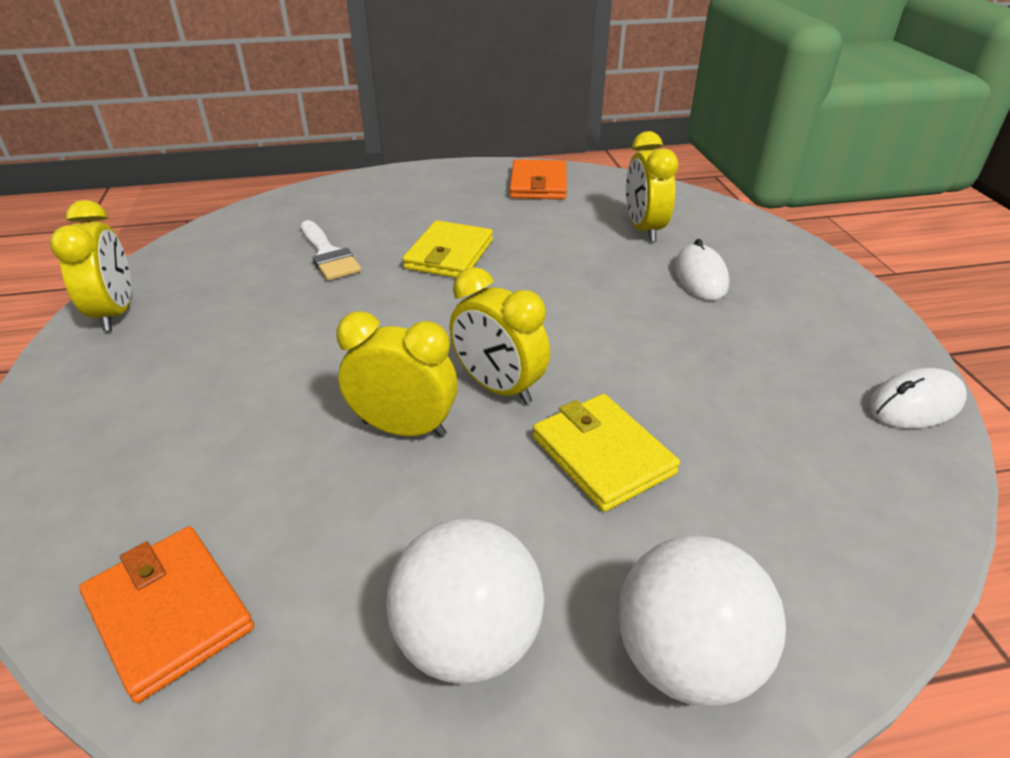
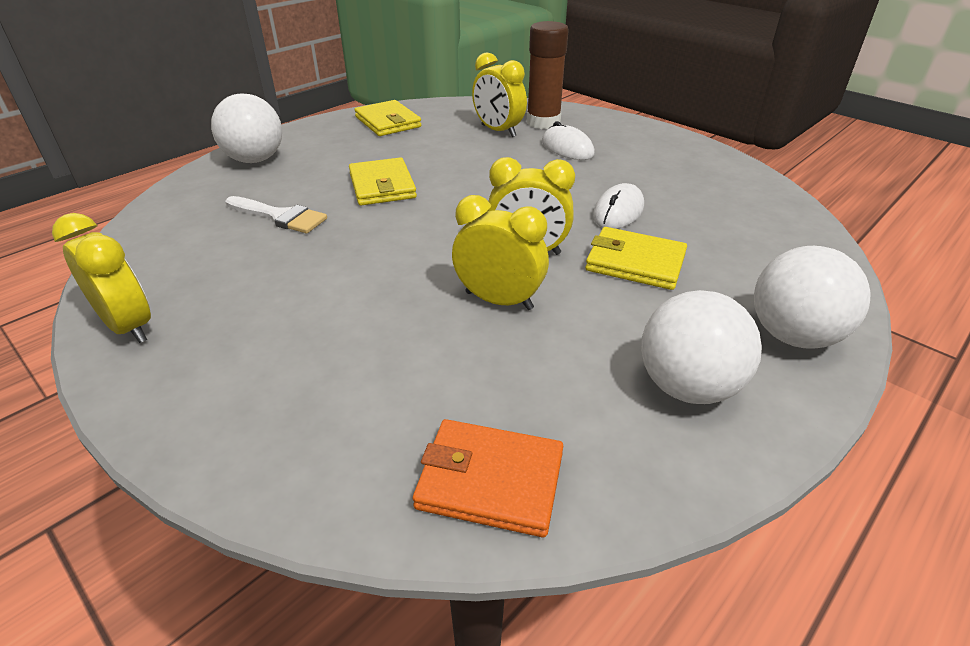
camera: 35 degrees left, 0 degrees up
yellow clock [336,311,458,438] -> yellow clock turned 45 degrees clockwise [452,195,549,310]
orange wallet [510,159,567,200] -> yellow wallet [355,100,421,136]
white mouse [868,368,967,428] -> white mouse moved to [593,183,644,229]
none -> white ball [211,93,282,163]
none -> brown glue stick [527,21,569,129]

